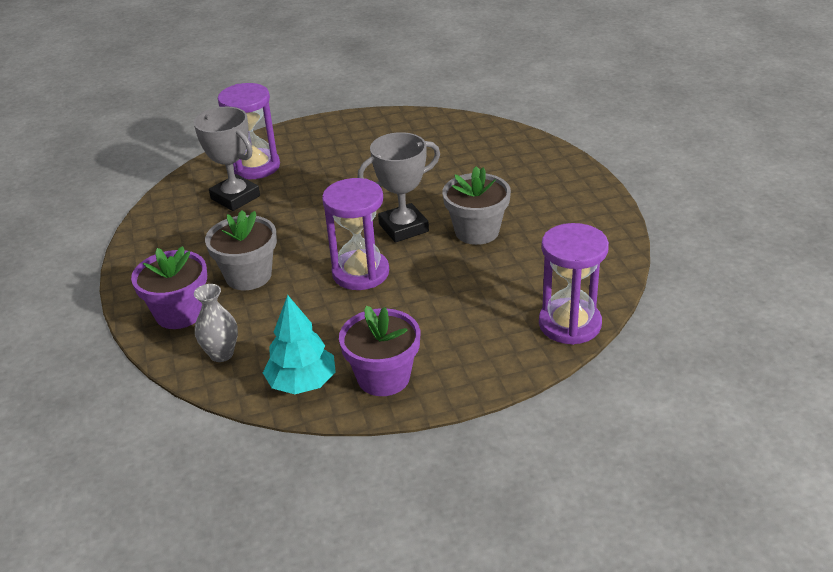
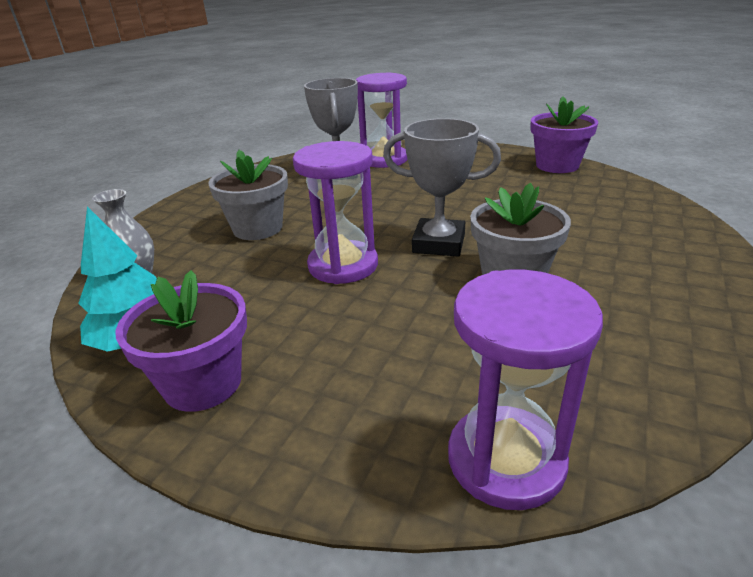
camera: 40 degrees right, 5 degrees down
purple flower pot [131,246,207,329] -> purple flower pot moved to [531,96,598,173]

